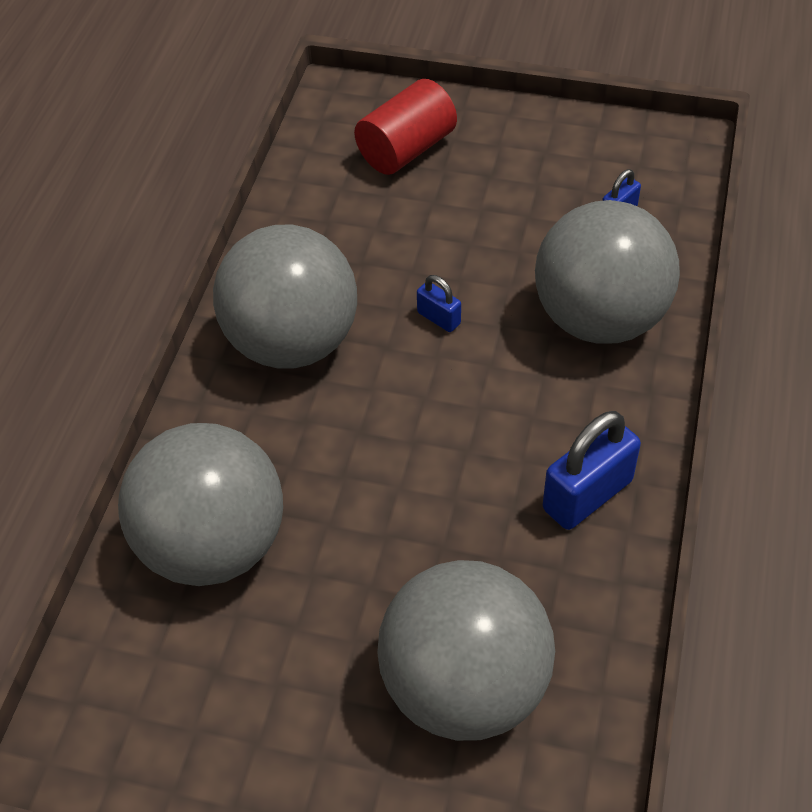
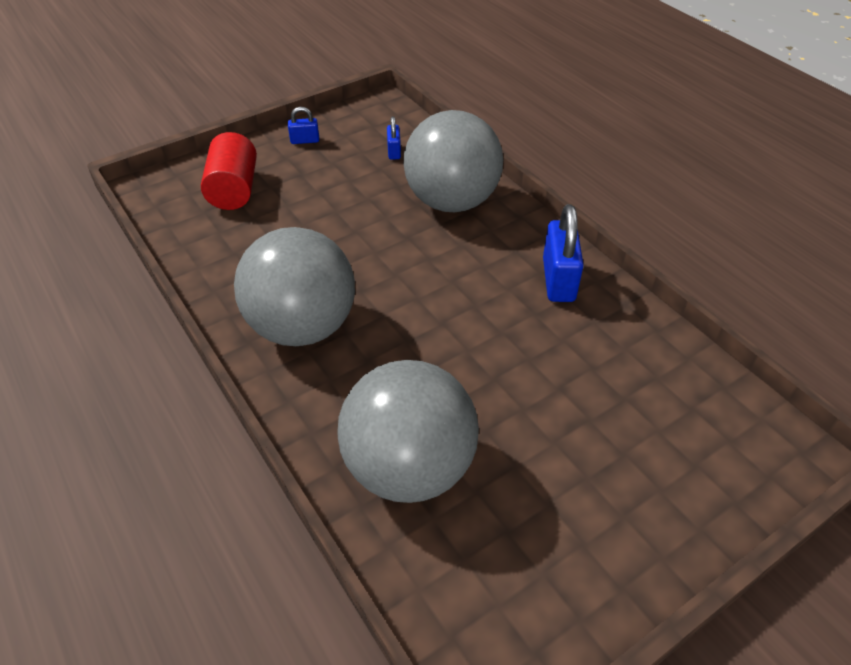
camera: 50 degrees left, 5 degrees down
grey ball [377,560,555,741] -> none
blue padlock [417,275,461,332] -> blue padlock moved to [288,107,319,144]

